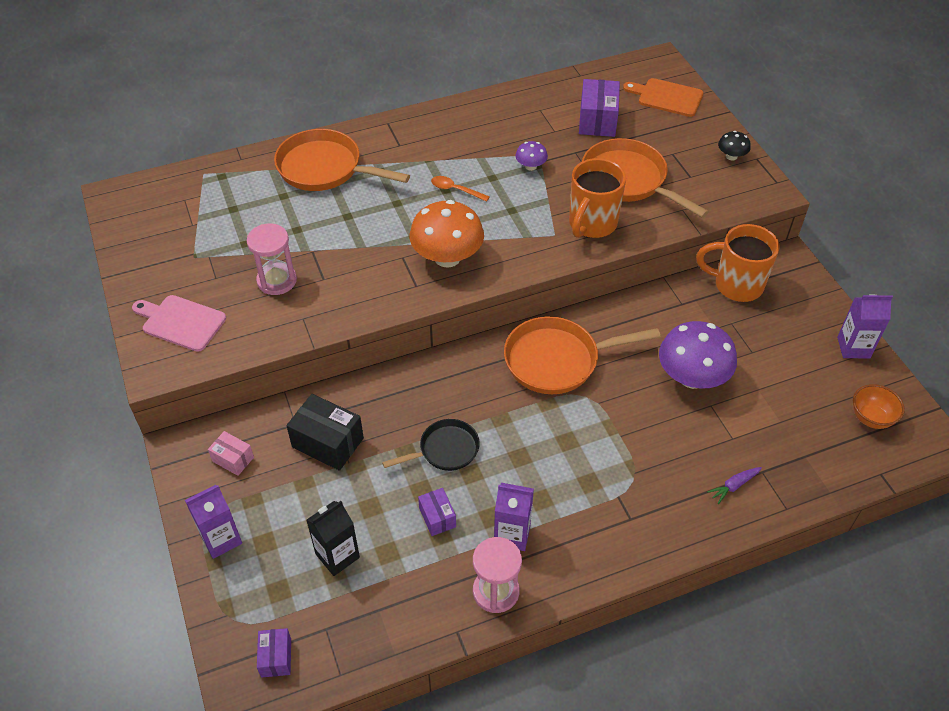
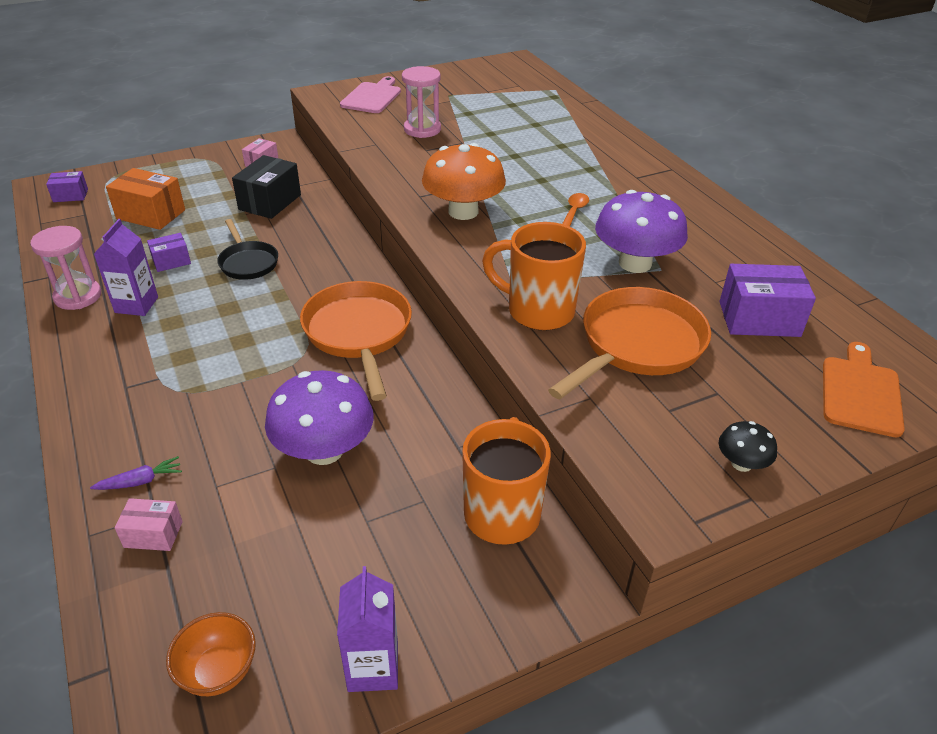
camera: 85 degrees right, 10 degrees down
purple carton [185,485,242,559] -> none
orange pan [274,129,410,191] -> none
black carton [307,501,360,576] -> orange box [106,168,185,230]
purple mushroom [515,141,548,171] -> purple mushroom [595,190,688,273], size x2.11
purple carrot [707,467,762,504] -> purple carrot turned 105 degrees clockwise [90,456,182,490]
none -> pink box [115,498,183,551]

